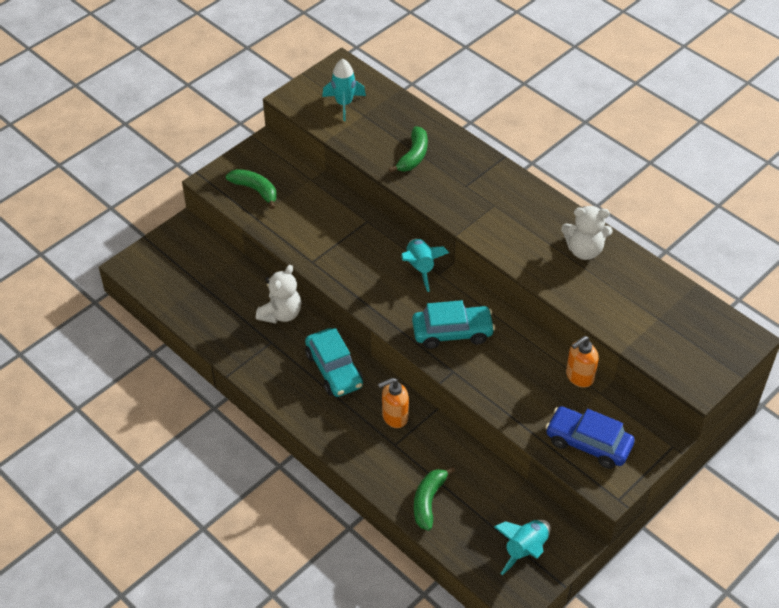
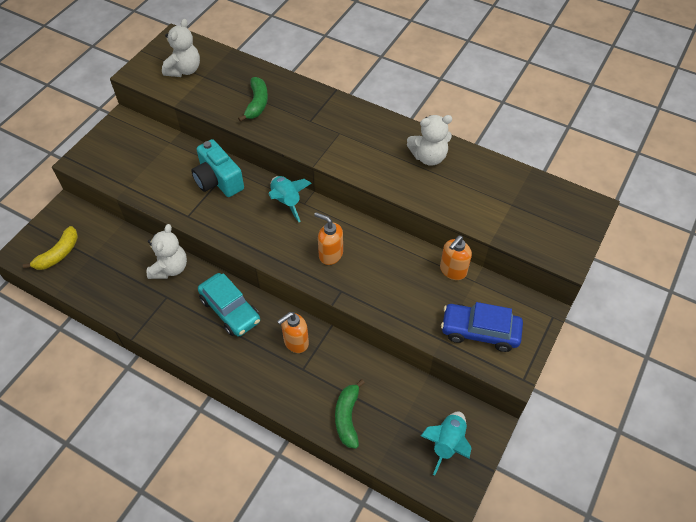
camera: 15 degrees left, 5 degrees up
green banana [226,169,277,209] -> none
turquoise rocket [322,59,366,121] -> white teddy bear [162,19,200,77]
turquoise car [412,300,495,349] -> orange soap dispenser [314,212,343,265]
none -> yellow banana [23,226,78,270]
none -> turquoise camera [191,139,244,197]

